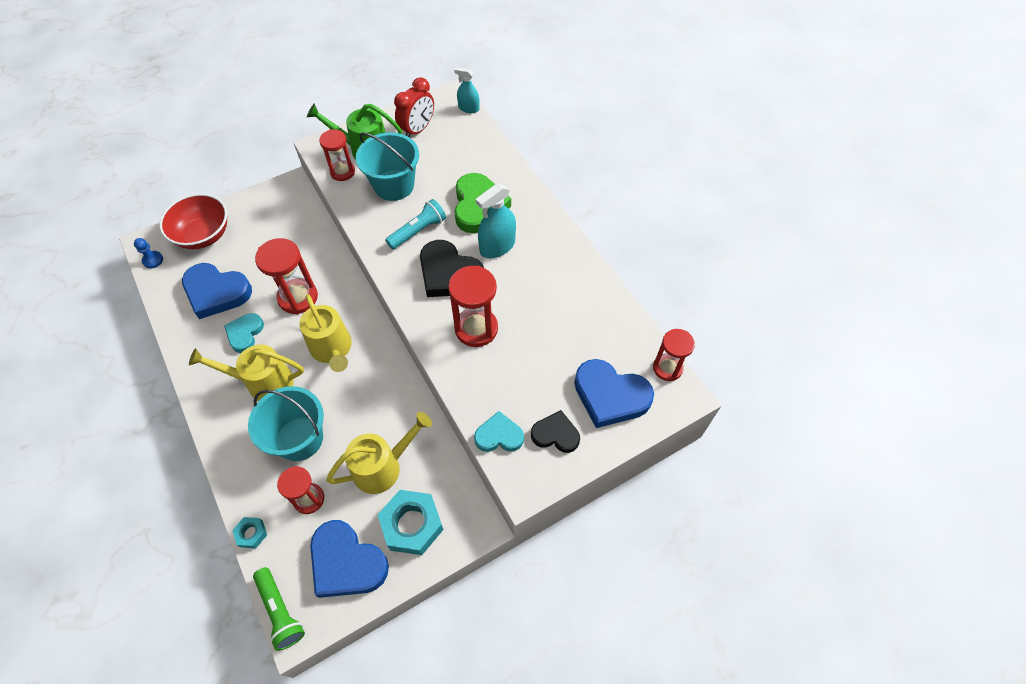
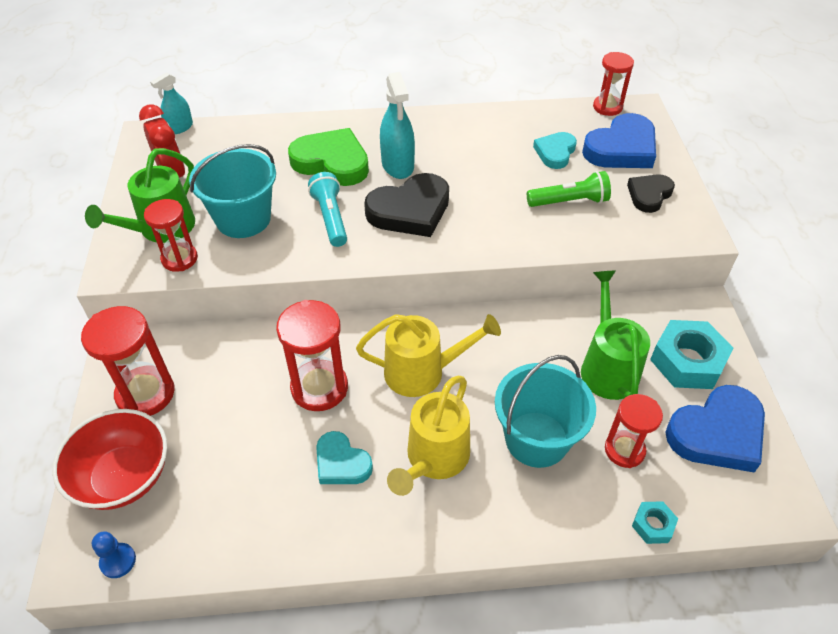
camera: 65 degrees left, 10 degrees down
blue heart [182,263,252,319] -> none
green flashlight [253,567,305,651] -> green flashlight moved to [527,171,611,207]
yellow watering can [326,412,432,494] -> green watering can [581,270,650,400]
red hourglass [448,265,498,347] -> red hourglass moved to [81,306,175,416]
turquoise heart [474,411,524,452] -> turquoise heart moved to [533,132,577,169]

